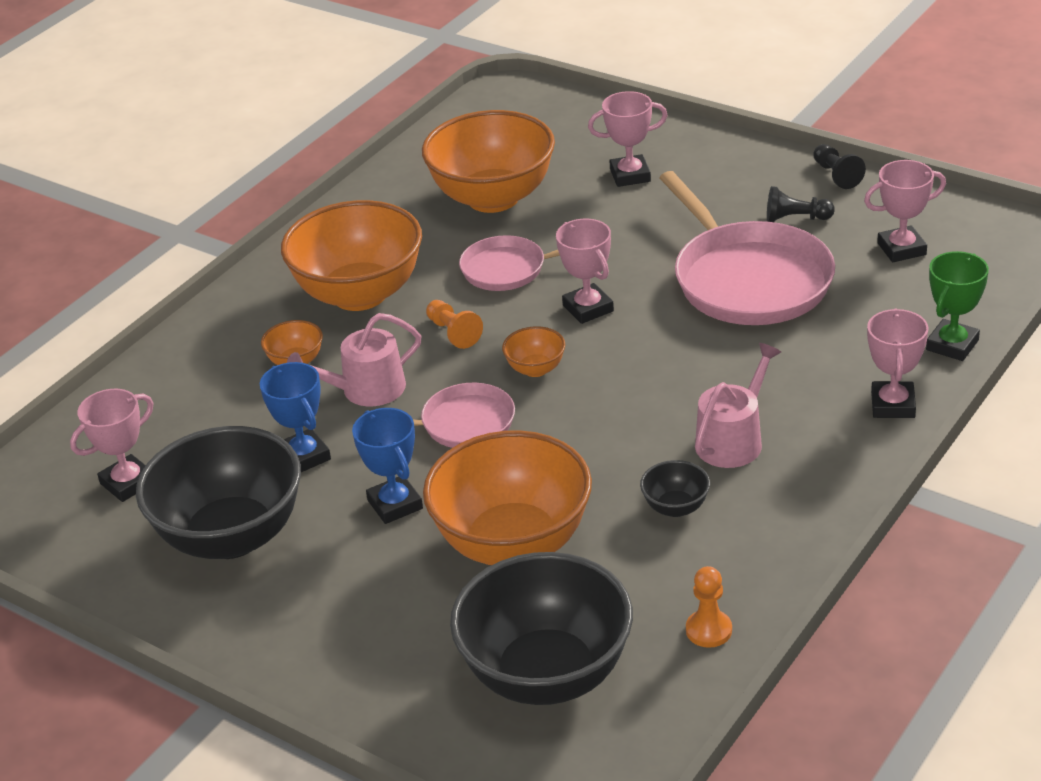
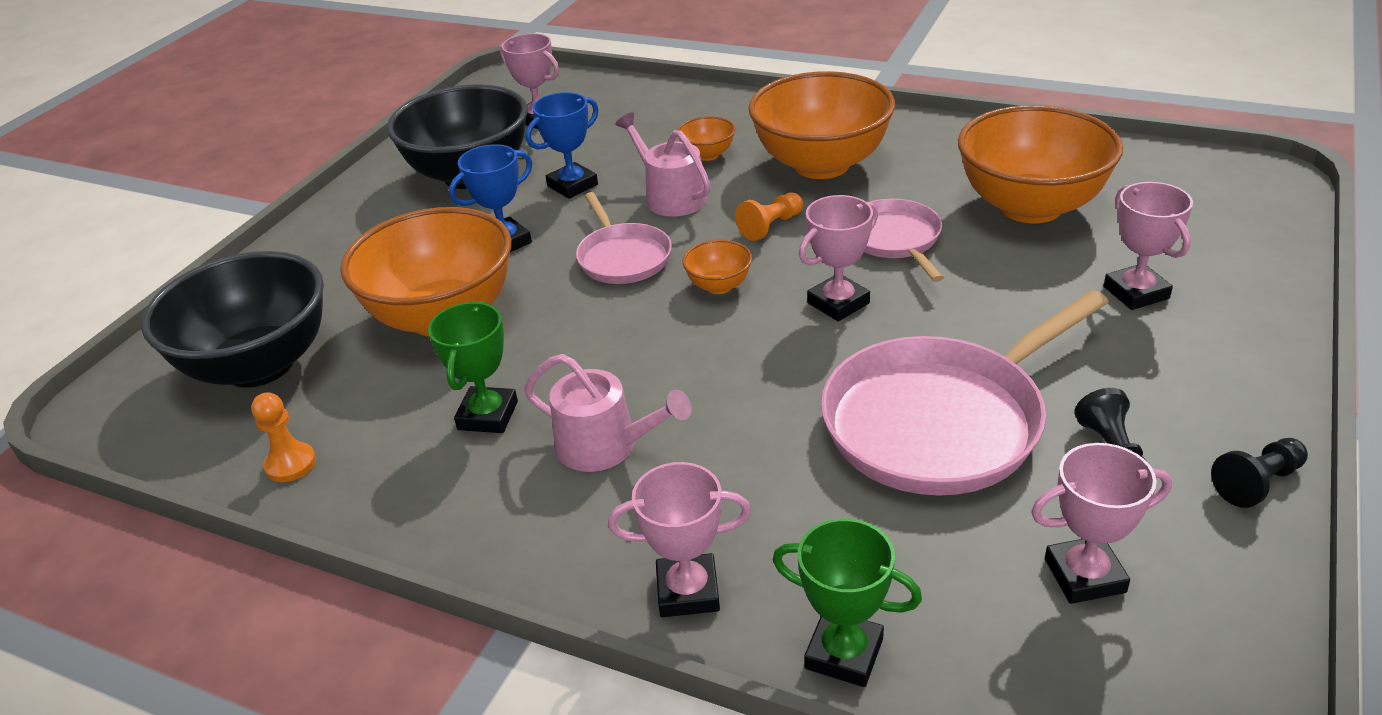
camera: 80 degrees right, 0 degrees up
black bowl [640,460,710,517] -> green trophy [428,301,518,433]
pink trophy [864,160,946,262] -> pink trophy turned 75 degrees counterclockwise [1031,443,1172,604]

